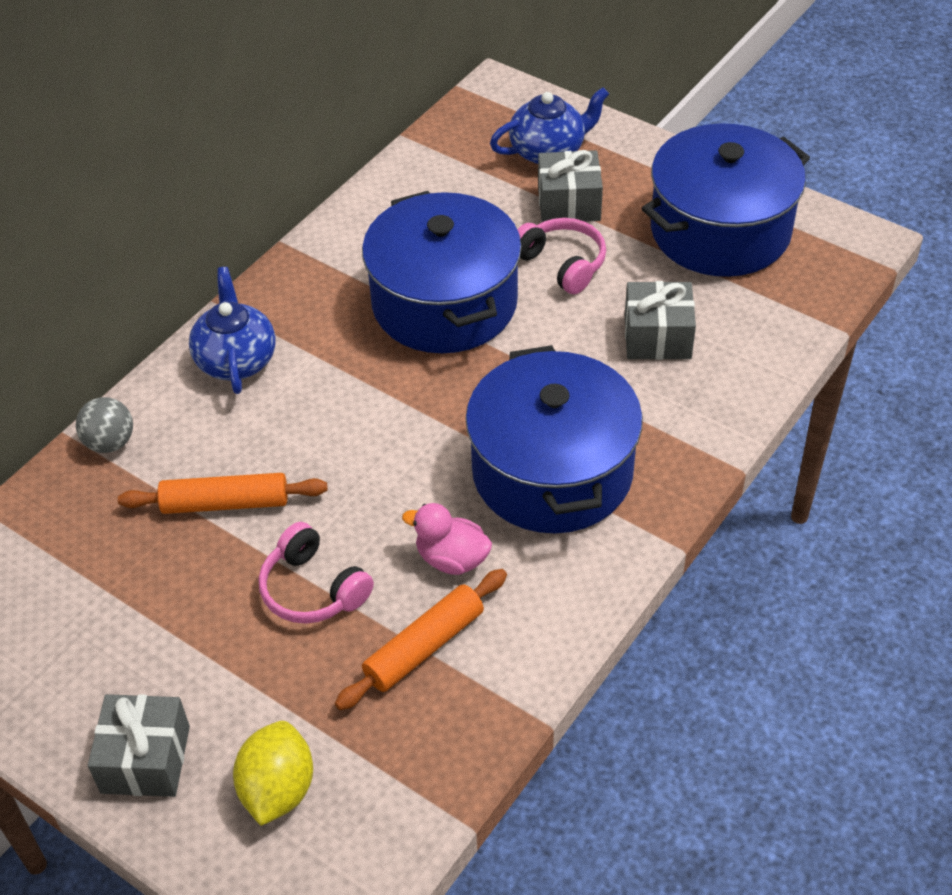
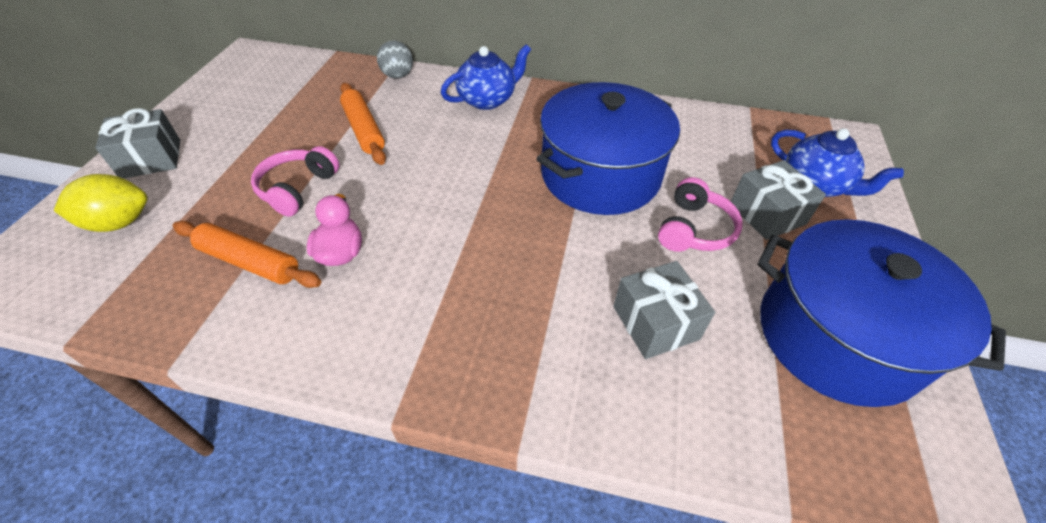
camera: 65 degrees right, 0 degrees up
blue pot [465,345,643,533] -> none

